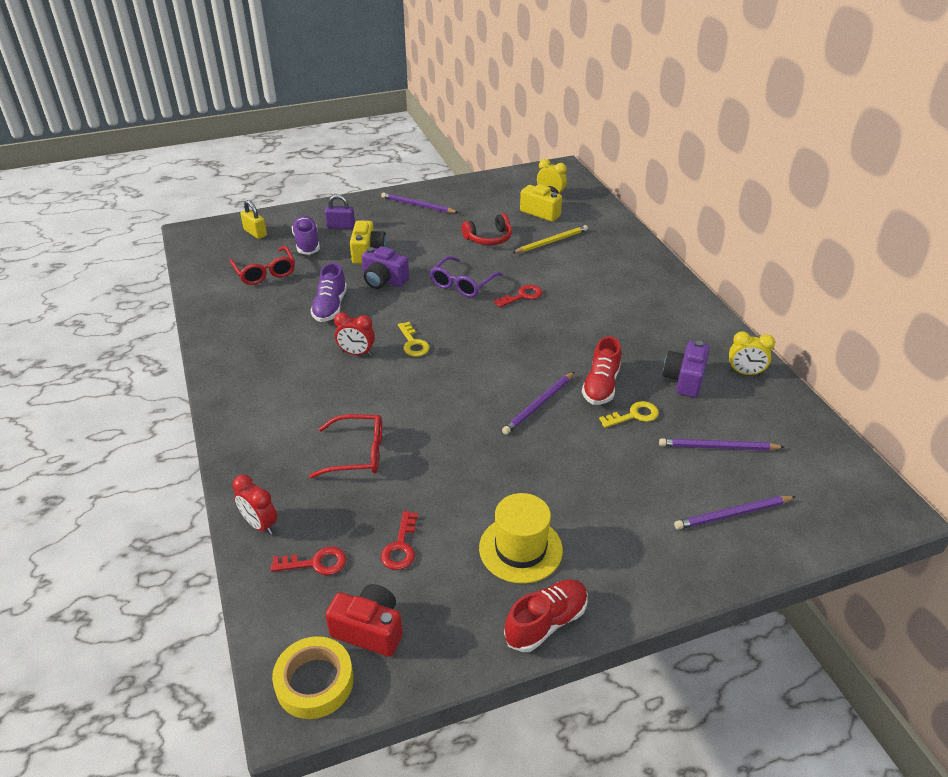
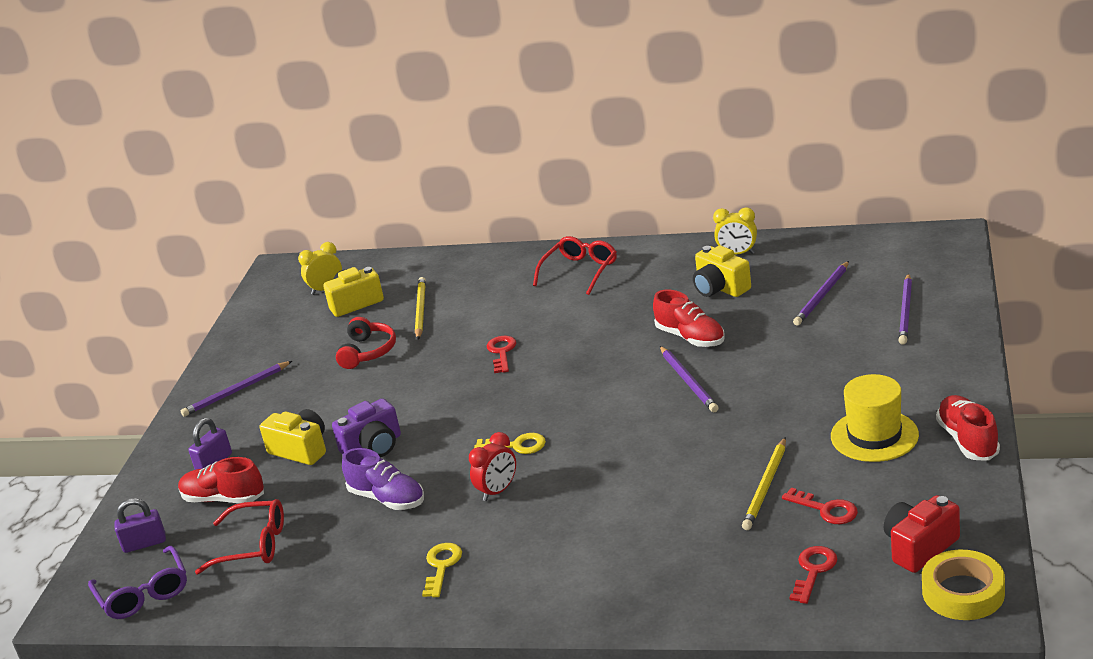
camera: 55 degrees left, 10 degrees down
red clock [232,475,277,535] -> none
yellow padlock [241,200,267,239] -> purple padlock [114,498,166,553]
purple shoe [292,216,320,255] -> red shoe [178,457,264,503]
red glasses [309,414,382,478] -> red glasses moved to [533,236,617,295]
purple glasses [430,256,503,297] -> purple glasses moved to [88,546,187,619]
yellow key [599,401,659,428] -> yellow key moved to [422,543,462,597]
purple camera [663,340,710,398] -> yellow camera [693,245,751,297]
yellow clock [729,331,775,375] -> yellow clock turned 60 degrees clockwise [713,207,757,254]
none -> yellow pencil [742,437,786,530]

